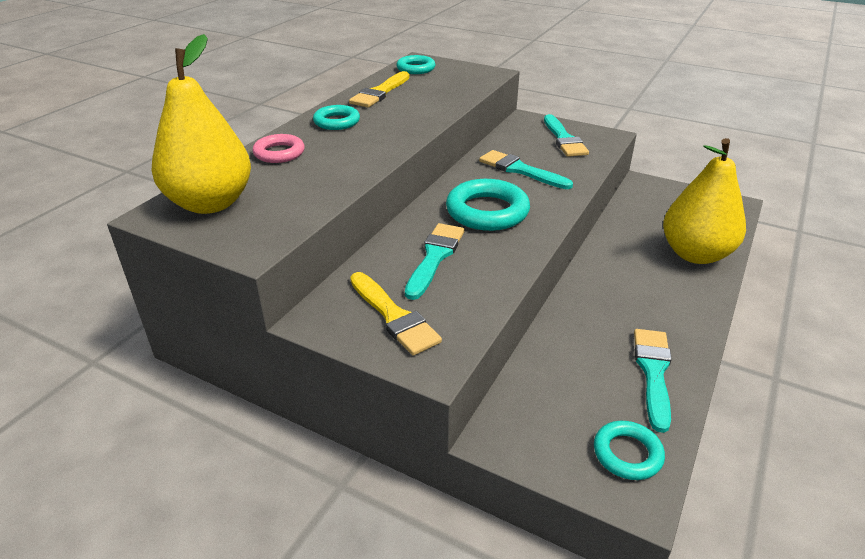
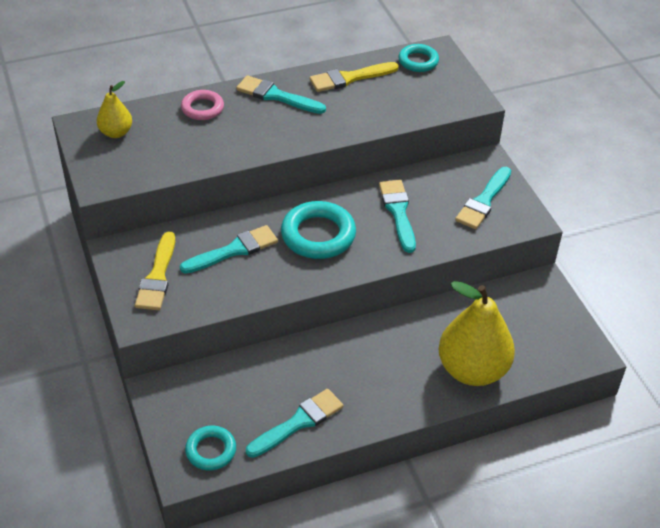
camera: 40 degrees right, 10 degrees up
yellow pear [151,34,251,214] -> yellow pear [97,81,132,138], size x0.51
turquoise ring [313,105,360,130] -> turquoise brush [236,75,326,114]

